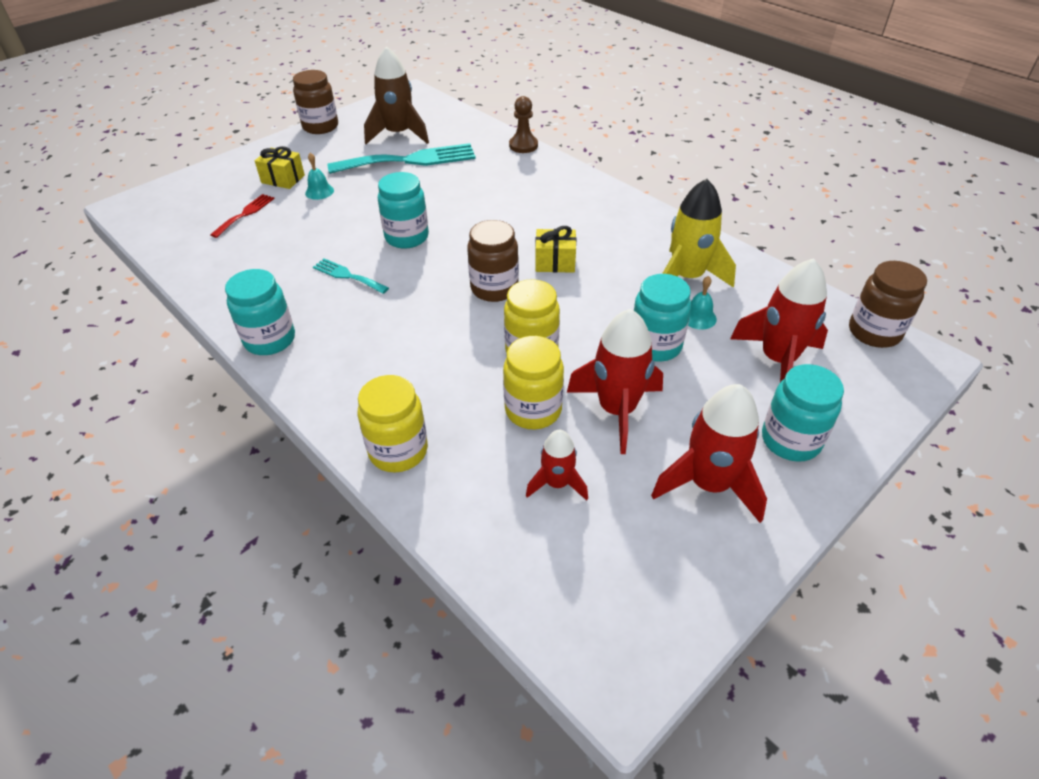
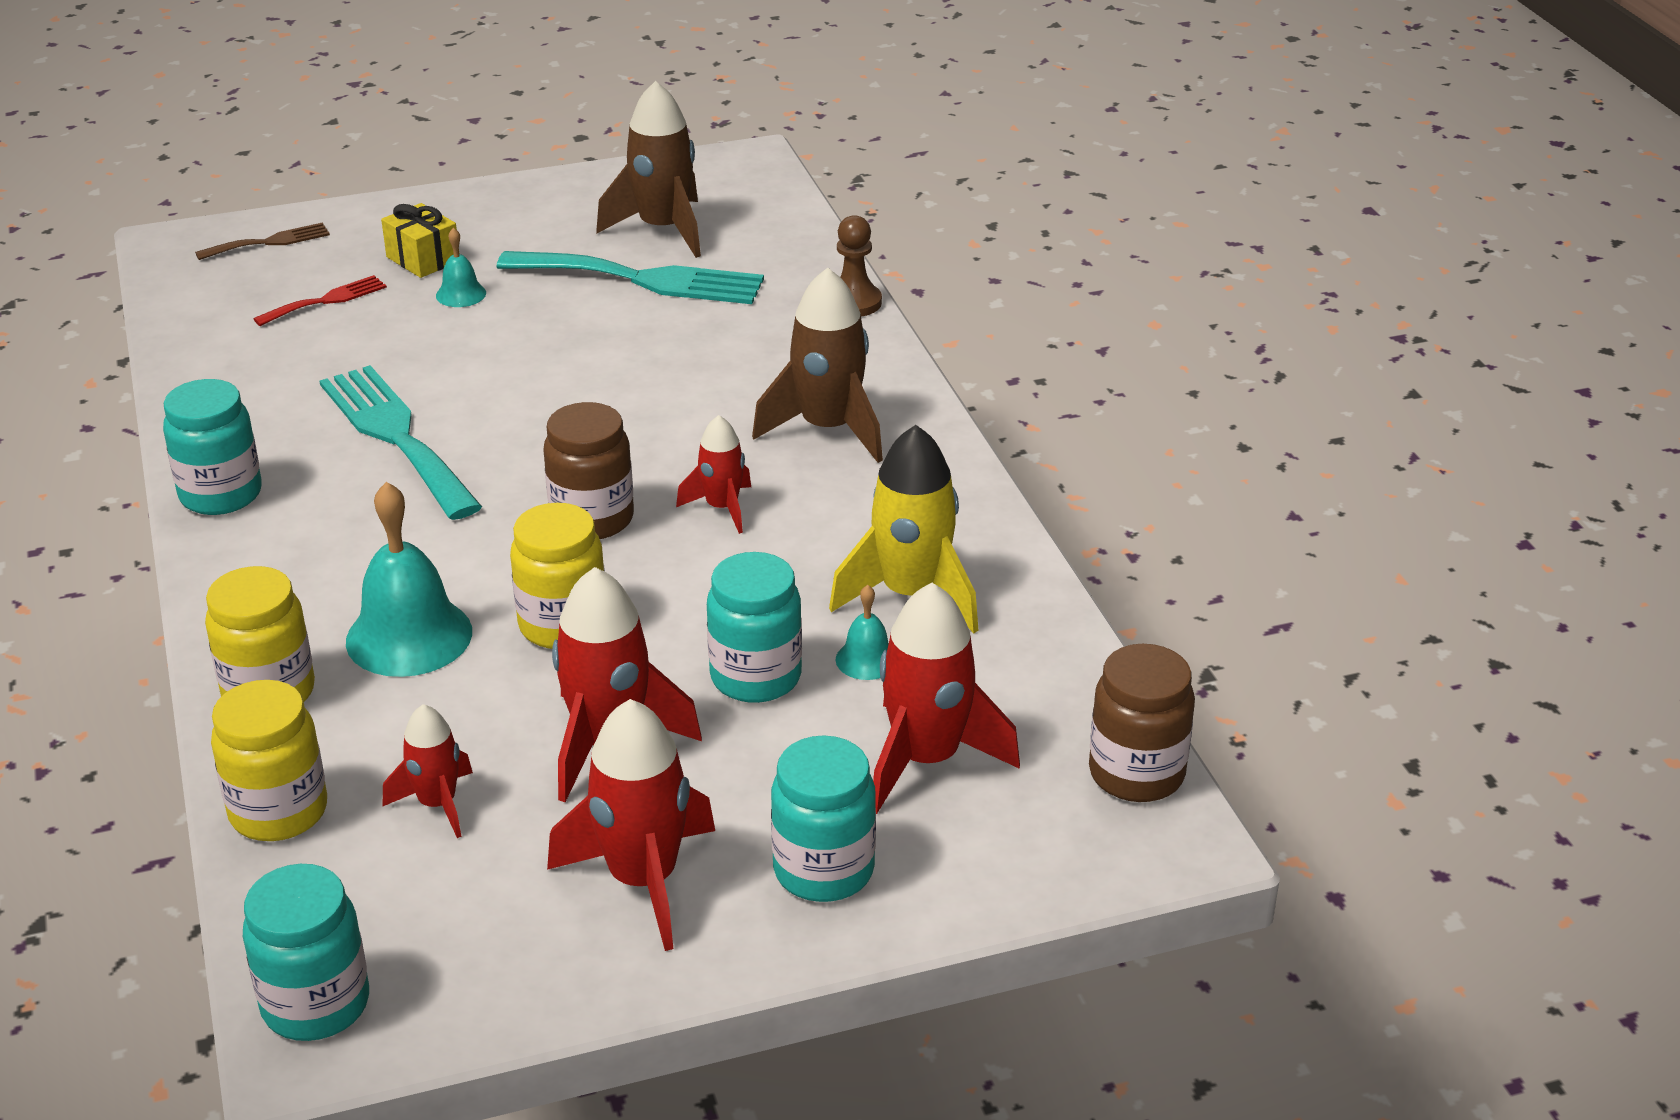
camera: 25 degrees right, 10 degrees down
brown jar [293,70,338,134] -> none
turquoise fork [313,258,389,294] -> turquoise fork [320,365,482,520], size x1.99
turquoise jar [378,172,429,249] -> turquoise jar moved to [243,864,369,1041]
yellow jar [503,336,564,429] -> yellow jar moved to [211,680,327,841]
yellow gift [535,226,576,273] -> red rocket [676,415,751,534]
none -> brown fork [195,223,330,260]
none -> turquoise bell [346,482,472,677]
none -> brown rocket [752,268,883,463]

